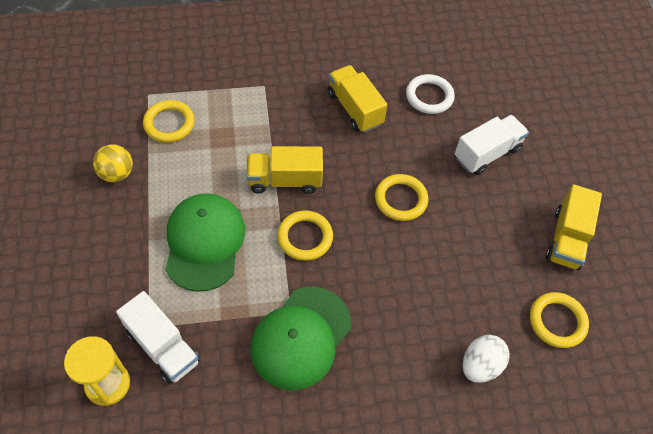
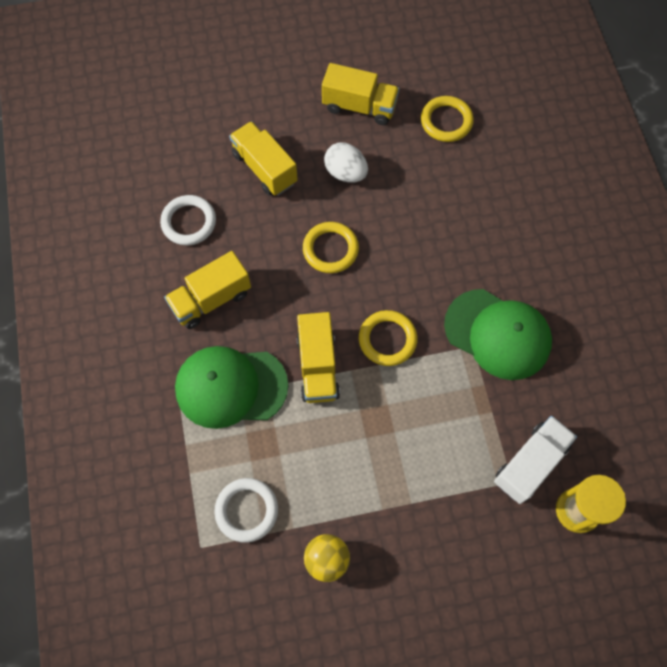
camera: 90 degrees left, 10 degrees up
yellow ring [143,100,195,143] -> white ring [214,478,278,543]
green cap [166,193,245,292] -> green cap moved to [175,346,288,429]
white truck [455,115,529,175] -> yellow truck [229,121,298,196]
white egg [463,335,510,383] -> white egg moved to [324,142,368,183]

